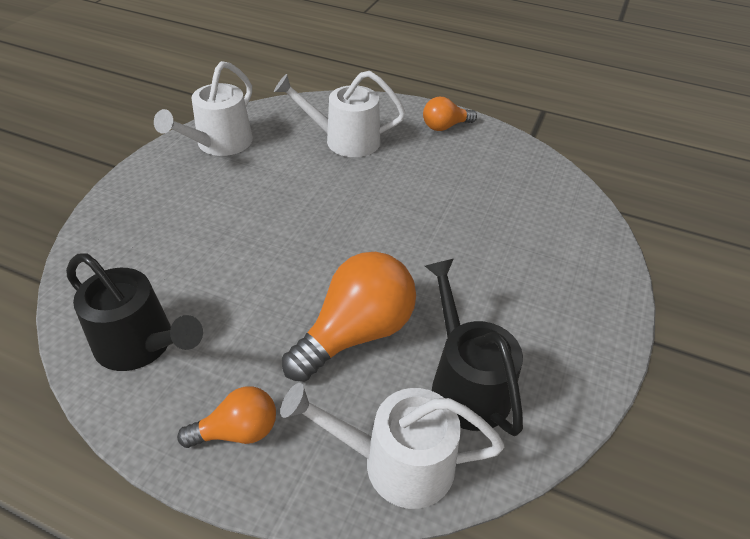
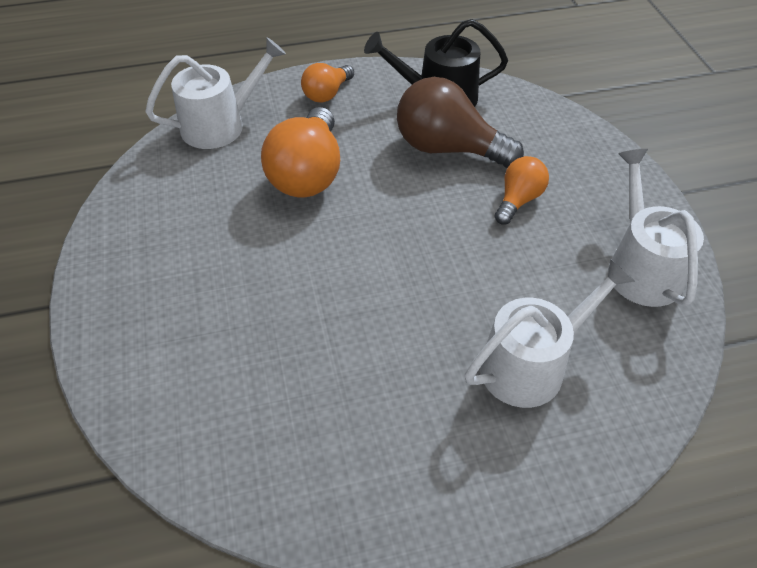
camera: 145 degrees right, 5 degrees up
orange light bulb [423,97,477,131] -> orange light bulb moved to [495,156,549,224]
black watering can [425,259,523,436] -> none
none -> brown light bulb [397,77,524,168]

